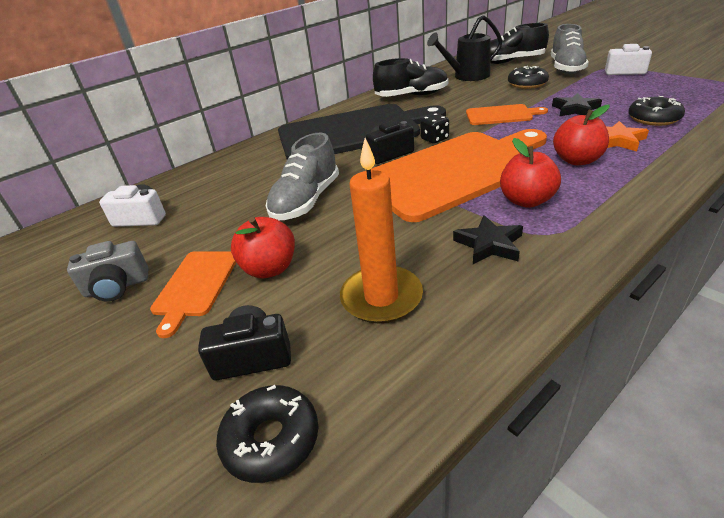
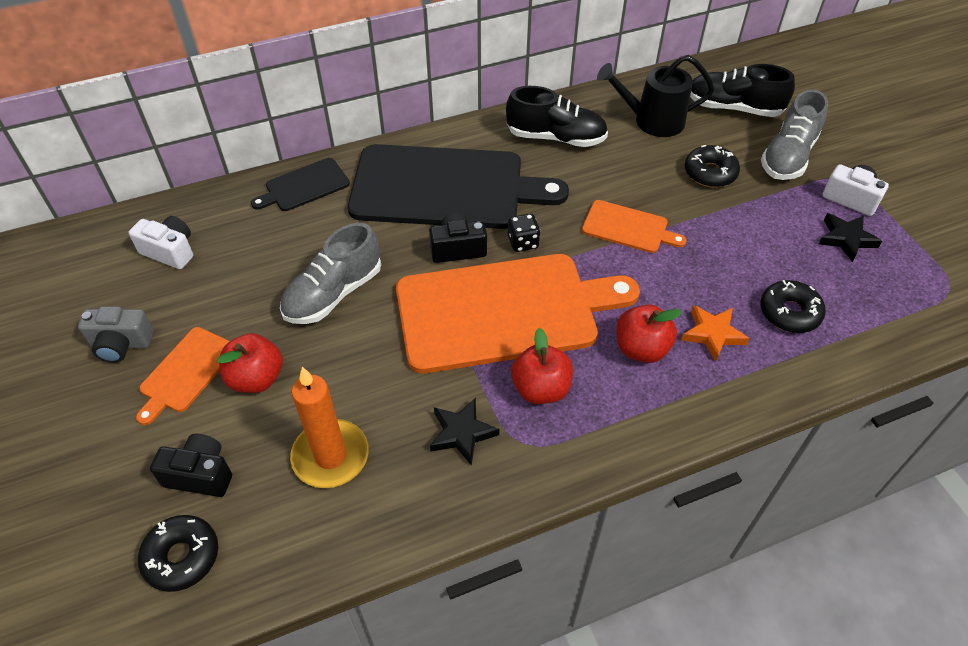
camera: 15 degrees right, 15 degrees up
black star [552,93,602,116] -> black star moved to [819,213,882,262]
none -> black cutting board [251,158,350,211]

